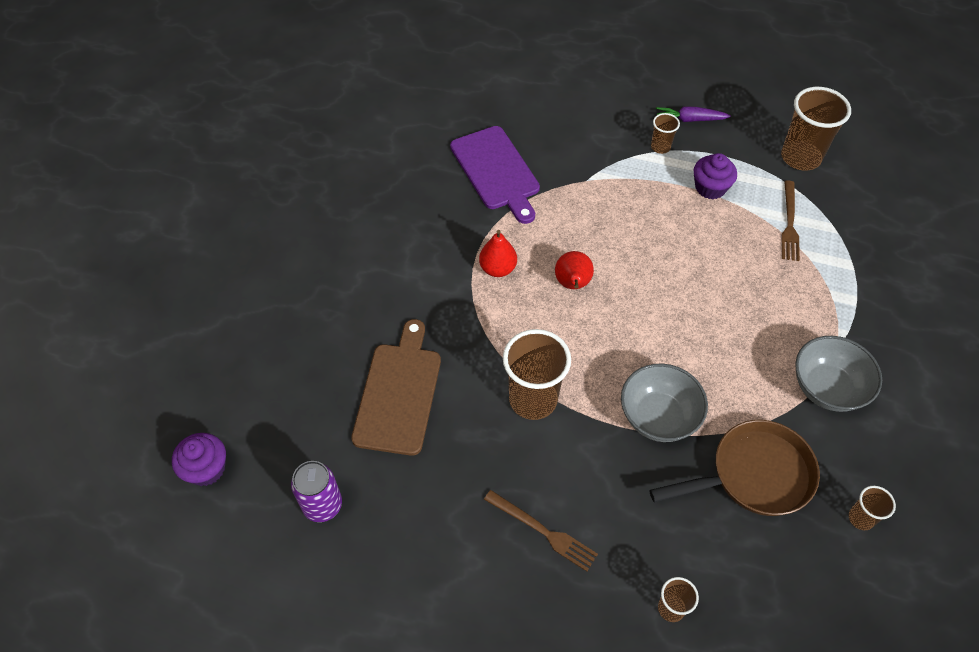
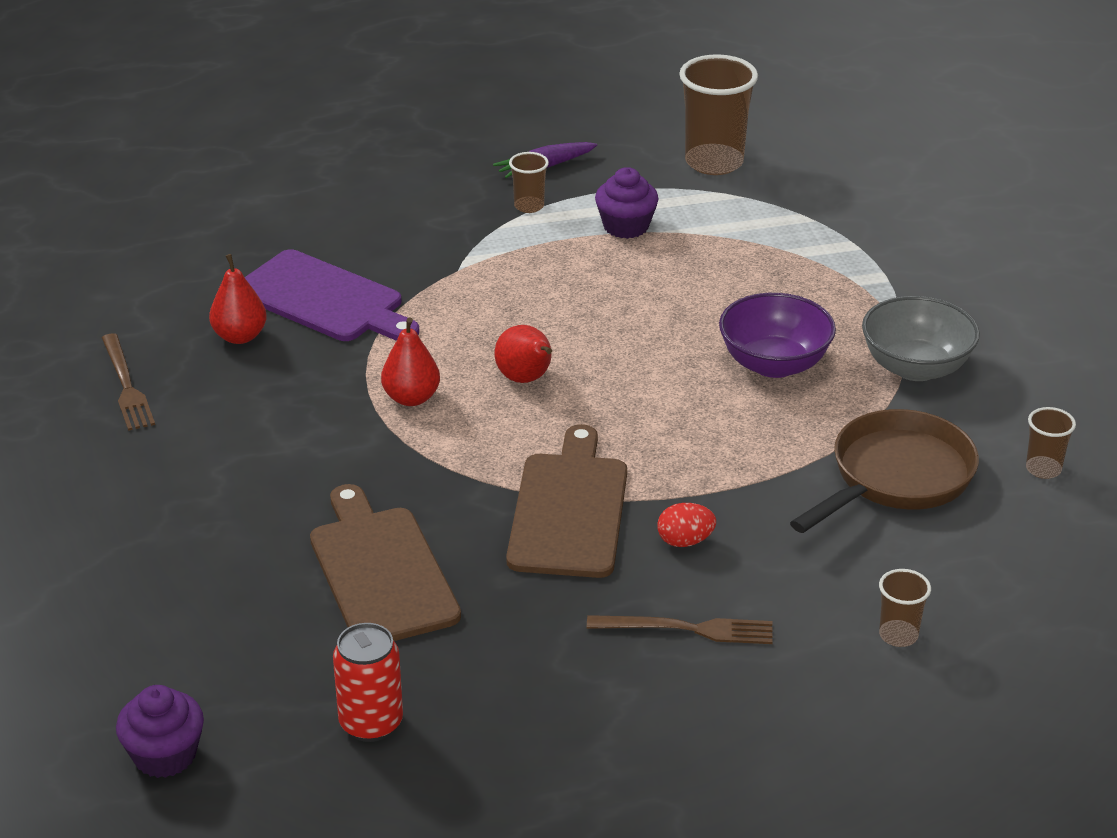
camera: 30 degrees left, 20 degrees down
purple can [291,461,342,522] -> red can [333,623,403,742]
brown cup [503,329,571,420] -> brown cutting board [506,424,627,578]
grey bowl [621,363,708,442] -> none
brown fork [781,180,800,261] -> brown fork moved to [102,333,155,431]
none -> red pear [209,254,267,344]
none -> red egg [657,503,716,547]
none -> purple bowl [719,293,836,378]

